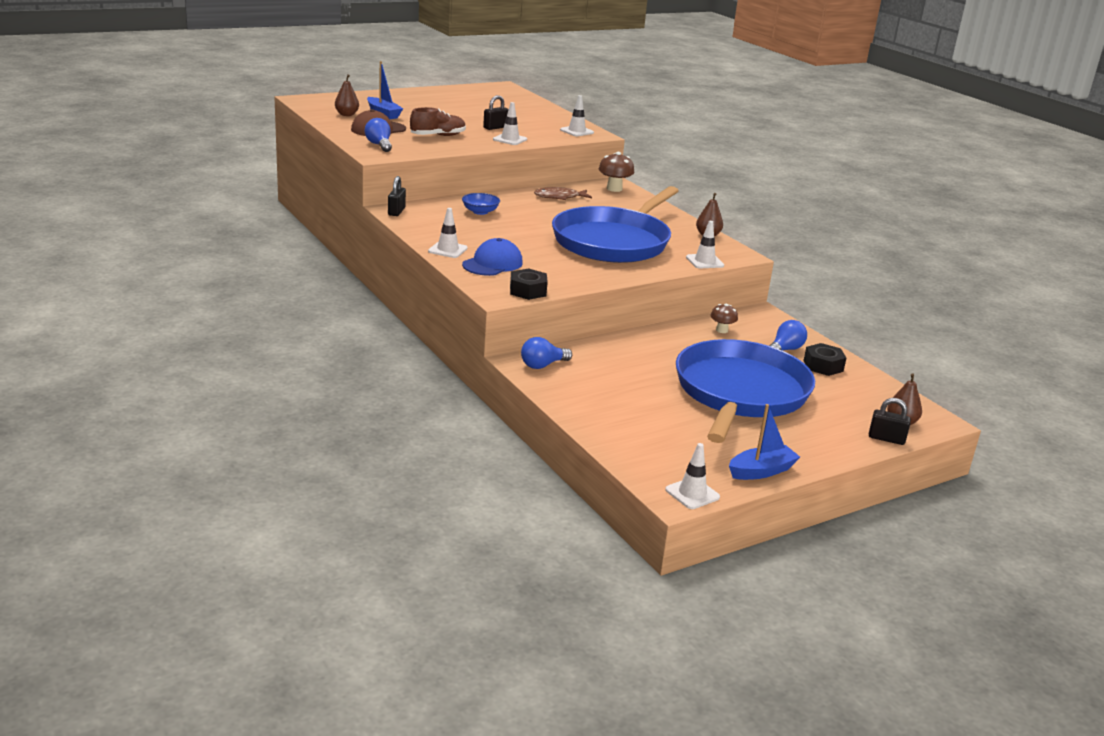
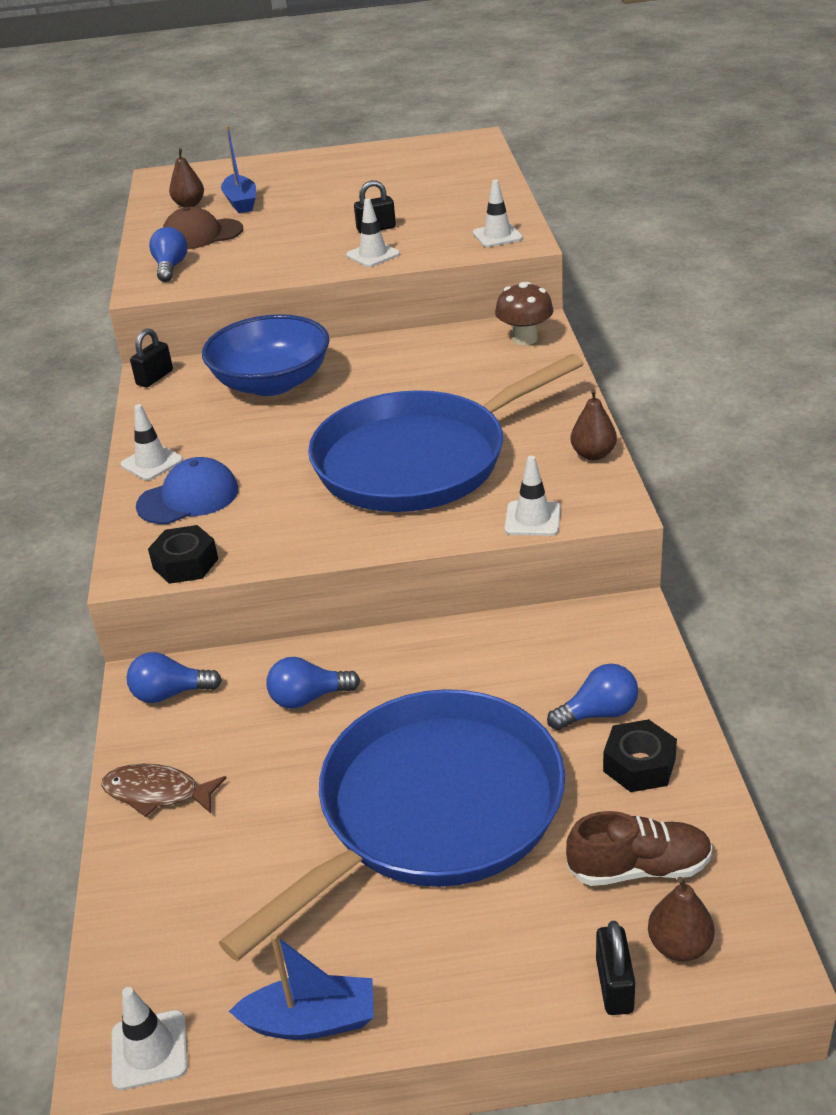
camera: 30 degrees right, 10 degrees up
brown shoe [410,107,466,136] -> brown shoe moved to [566,811,713,886]
blue bowl [462,193,500,215] -> blue bowl [202,314,330,396], size x2.17
brown fish [534,187,592,200] -> brown fish moved to [101,764,226,817]
brown mushroom [710,304,738,333] -> none
black padlock [869,398,911,445] -> black padlock turned 45 degrees clockwise [596,921,635,1015]
none -> blue light bulb [266,657,360,709]

